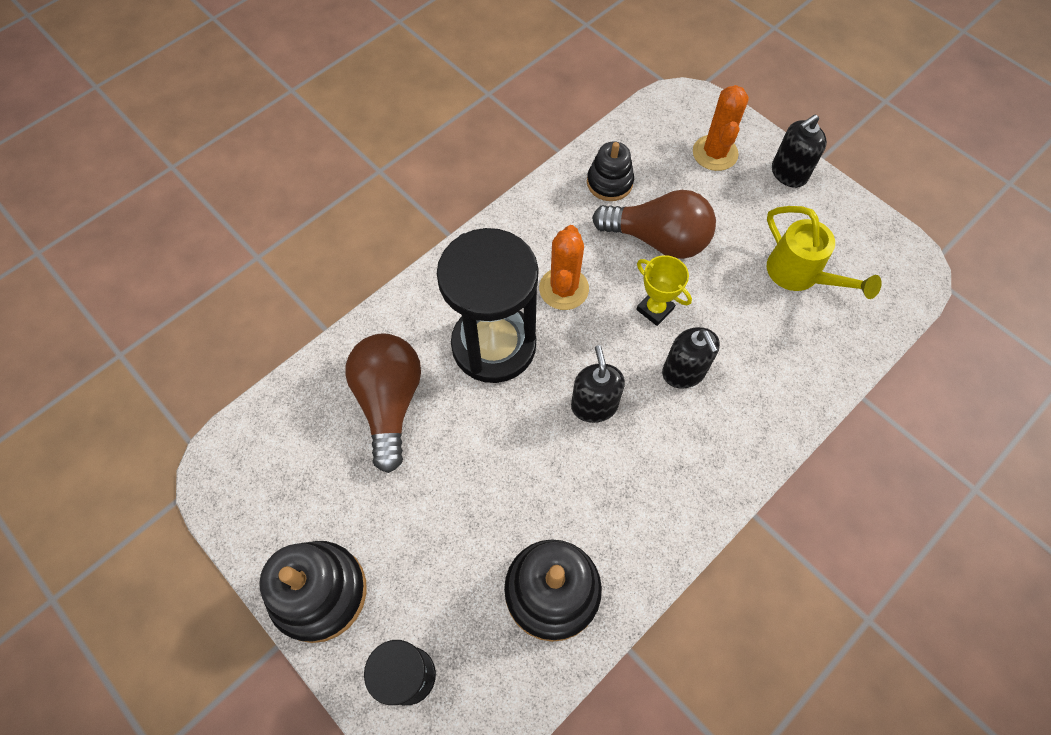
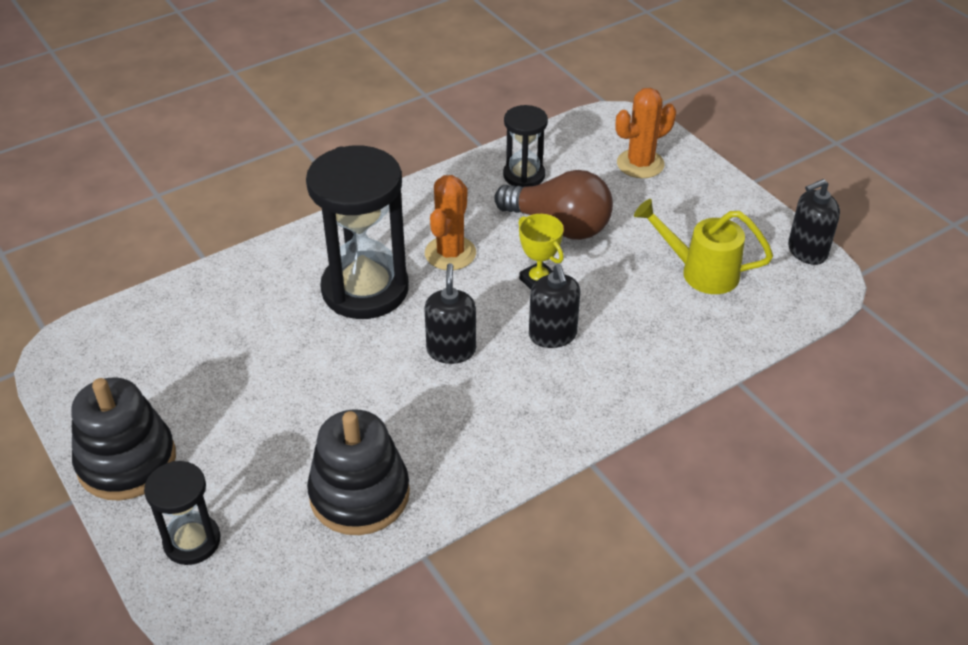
camera: 10 degrees right, 20 degrees down
brown light bulb [345,334,421,473] -> none
black stacking toy [587,141,634,201] -> black hourglass [503,105,548,187]
orange cactus [693,85,749,171] -> orange cactus turned 45 degrees clockwise [616,88,676,178]
yellow watering can [767,206,882,299] -> yellow watering can turned 135 degrees clockwise [634,199,773,294]
black soap dispenser [772,114,827,188] -> black soap dispenser moved to [788,179,840,265]

